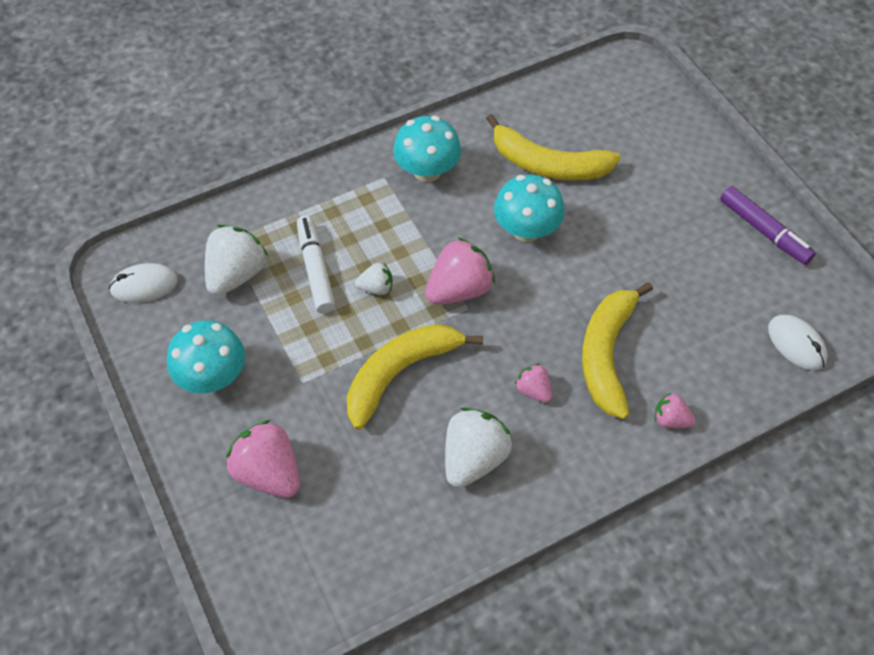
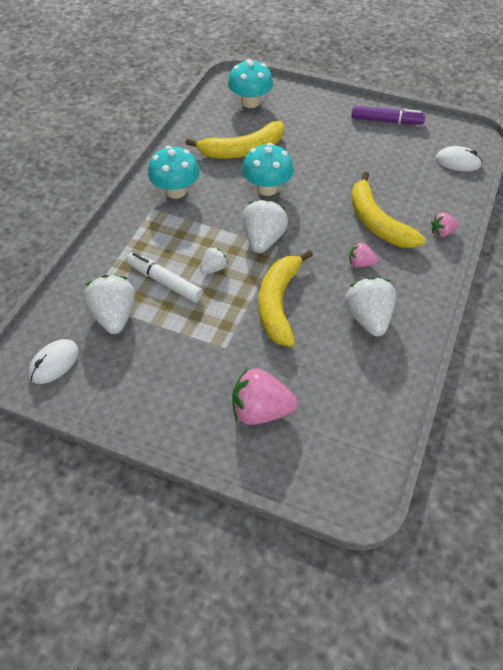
camera: 40 degrees left, 5 degrees down
turquoise mushroom [167,321,245,393] -> turquoise mushroom moved to [228,59,273,108]
pink strawberry [425,237,495,305] -> white strawberry [242,199,288,253]

